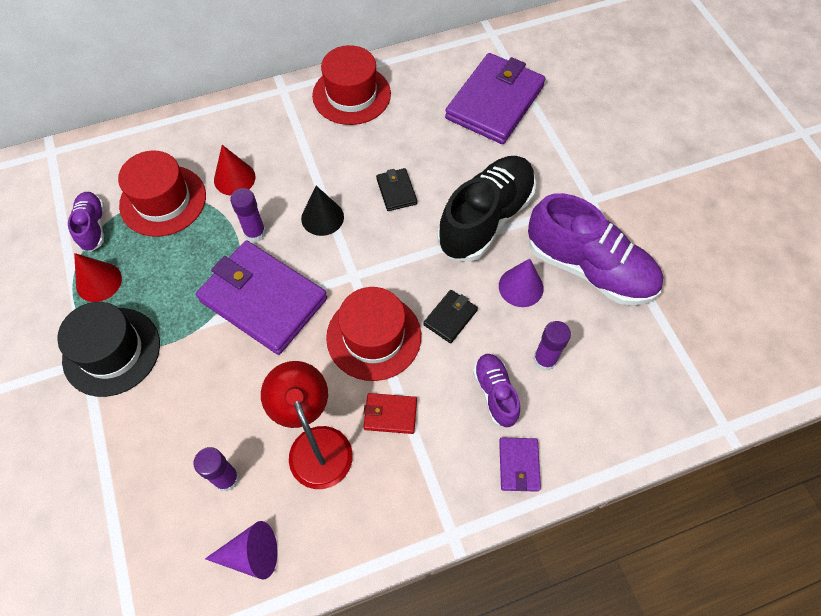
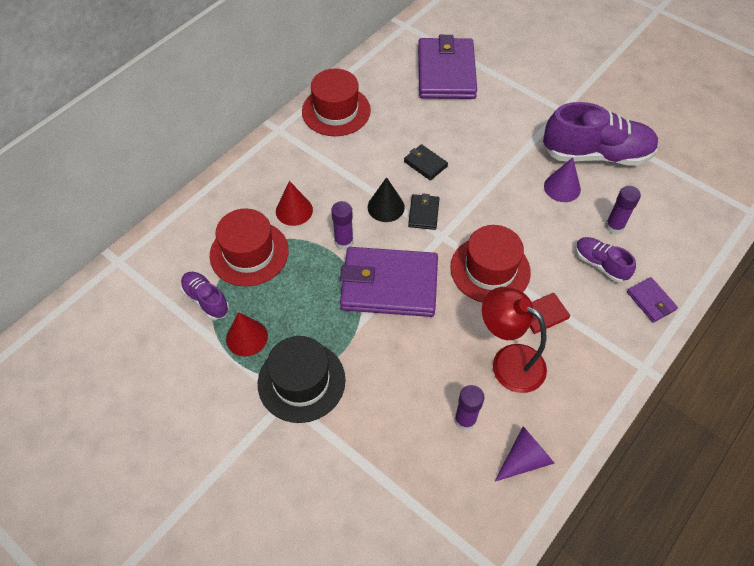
camera: 30 degrees left, 5 degrees down
black wallet [423,290,478,343] -> black wallet moved to [408,193,440,230]
black shoe [437,156,536,262] -> none

